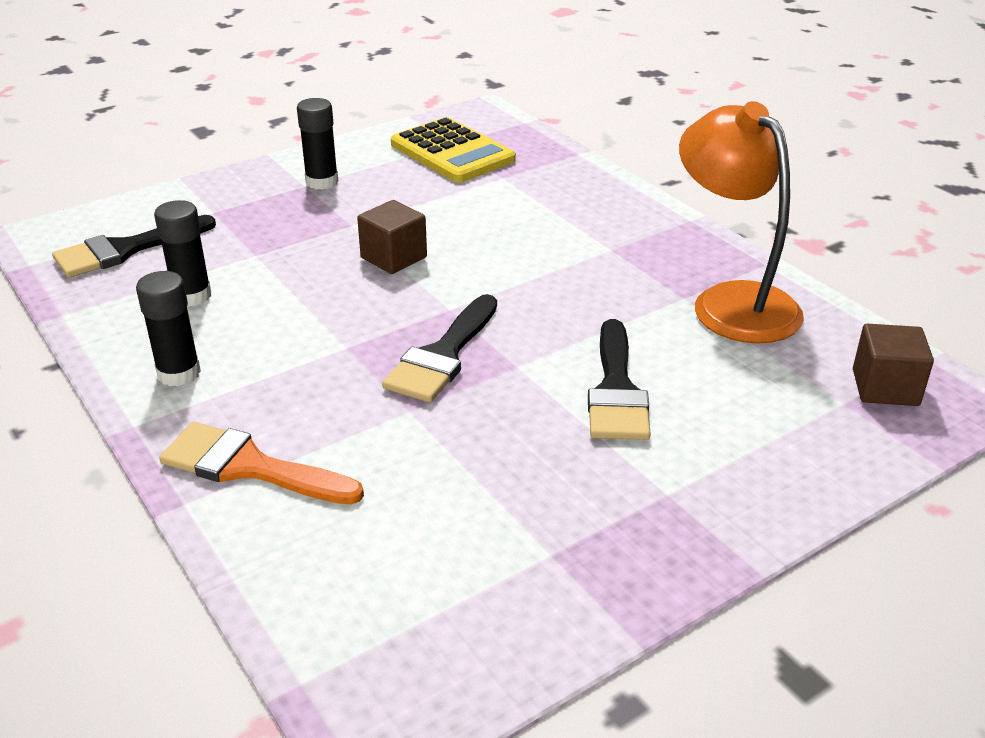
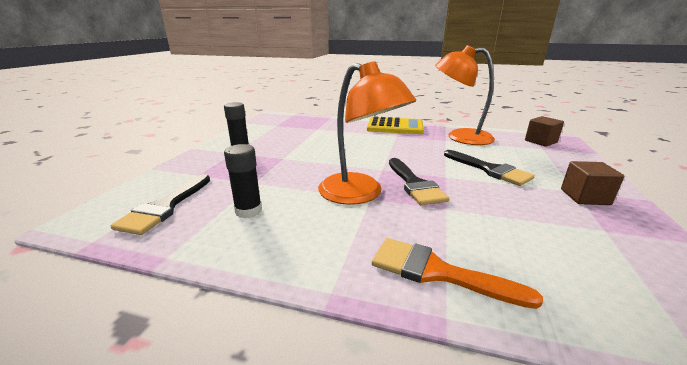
camera: 40 degrees left, 10 degrees down
black glue stick [136,271,201,386] -> none
orange brush [159,422,364,505] -> orange brush turned 45 degrees clockwise [372,238,543,309]
brown cube [357,200,427,274] -> brown cube moved to [561,161,624,205]
yellow calculator [391,117,516,182] -> yellow calculator moved to [367,117,424,134]
none -> orange lamp [318,61,416,205]

